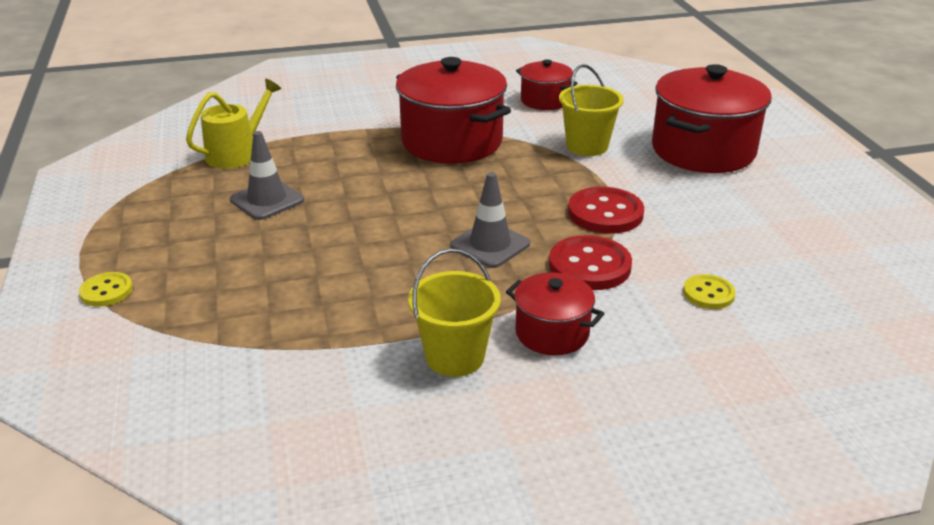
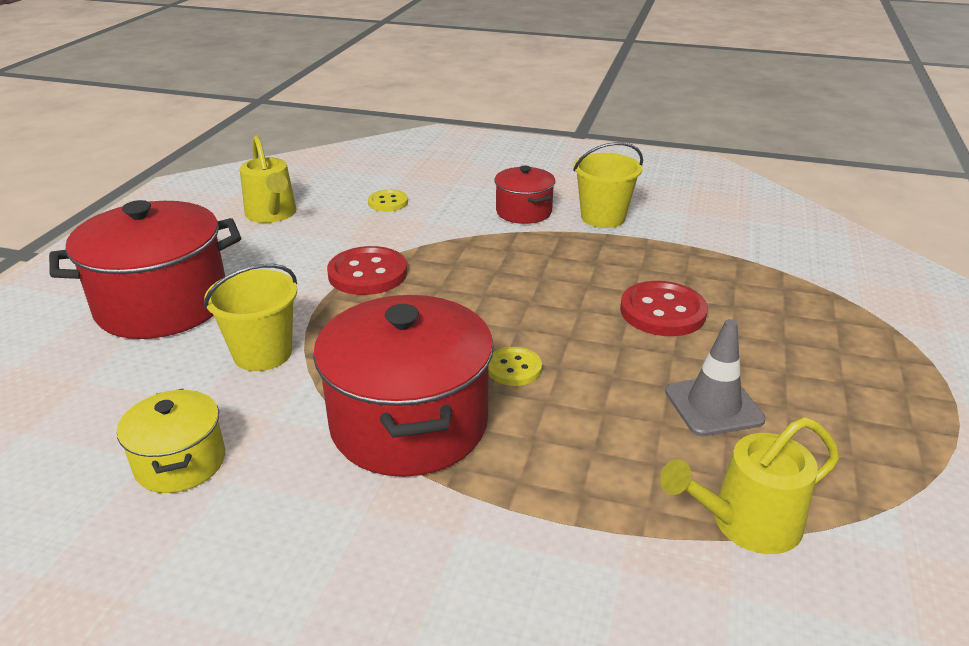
camera: 150 degrees left, 0 degrees up
yellow button [79,272,133,307] -> yellow button moved to [488,347,542,386]
grey traffic cone [450,172,530,268] -> none
red pot [516,60,578,110] -> yellow pot [117,389,225,493]
red button [549,235,632,290] -> red button moved to [620,281,708,336]
none -> yellow watering can [240,136,297,223]

